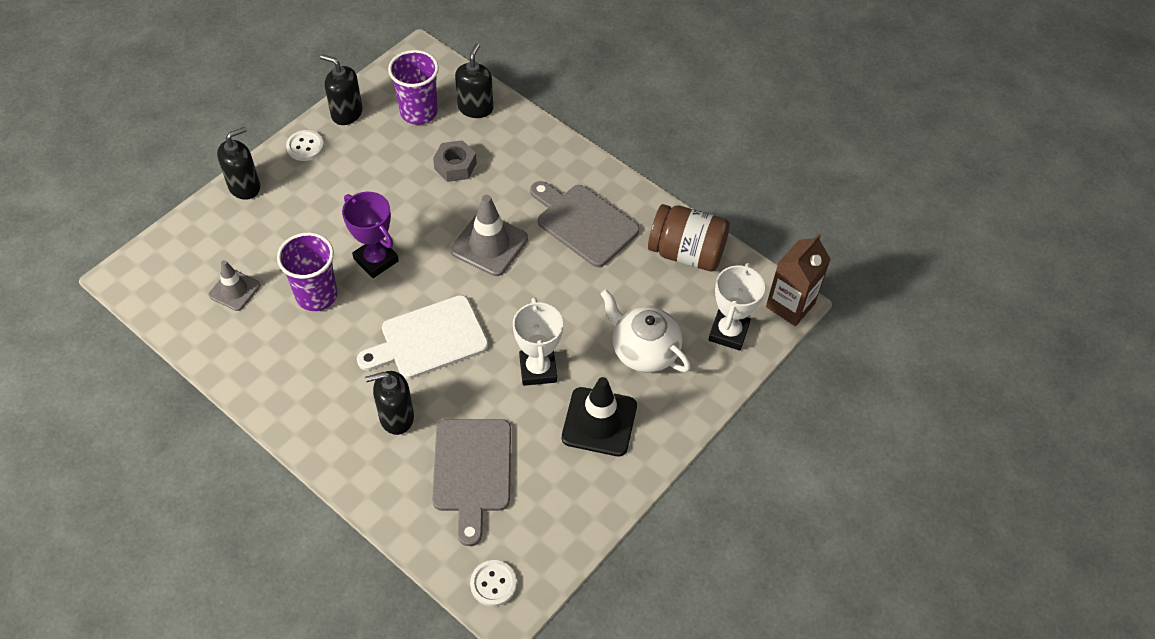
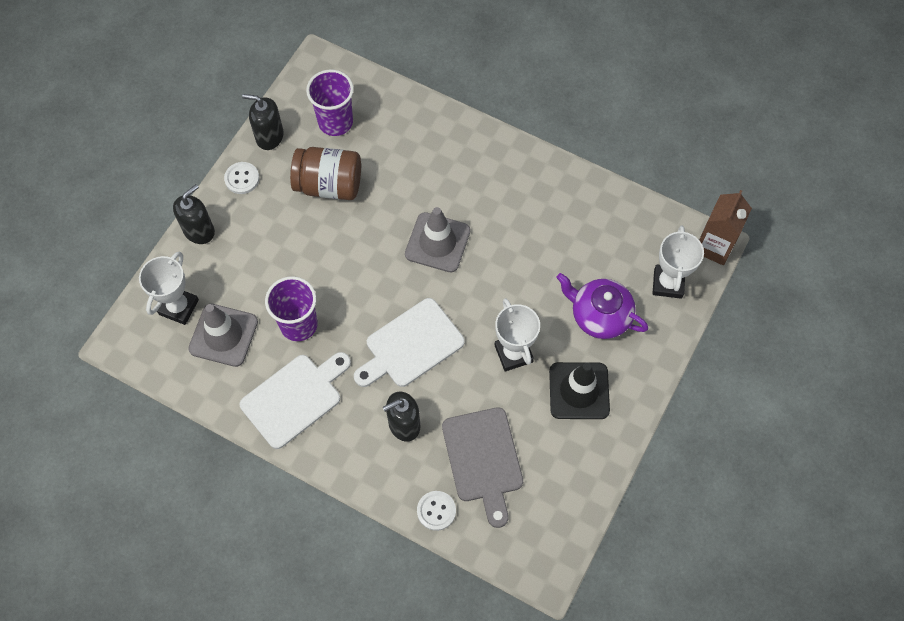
camera: 10 degrees left, 10 degrees up
grey traffic cone [209,260,260,311] -> grey traffic cone [188,304,258,367], size x1.60
purple trophy [342,192,399,278] -> none
grey nut [433,140,477,182] -> none
black soap dispenser [455,43,493,118] -> none
white button [470,560,517,607] -> white button moved to [417,491,456,531]
grey cutting board [530,181,640,267] -> none
white teapot [600,289,691,373] -> purple teapot [557,273,648,339]
brown jar [648,204,730,271] -> brown jar moved to [290,147,361,200]
none -> white trophy [139,252,199,325]
none -> white cutting board [240,352,351,449]

